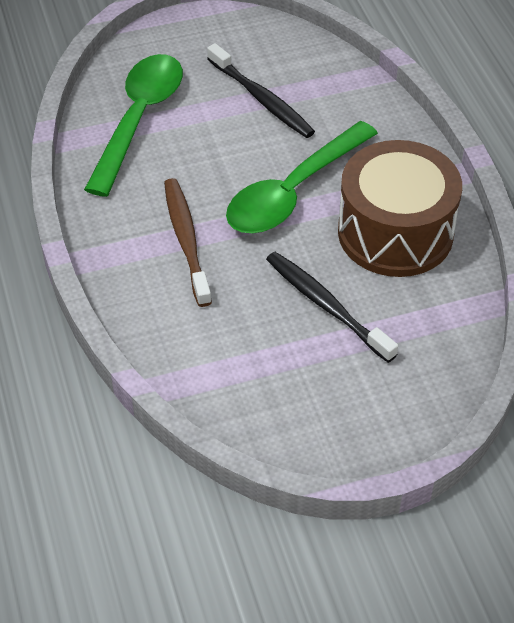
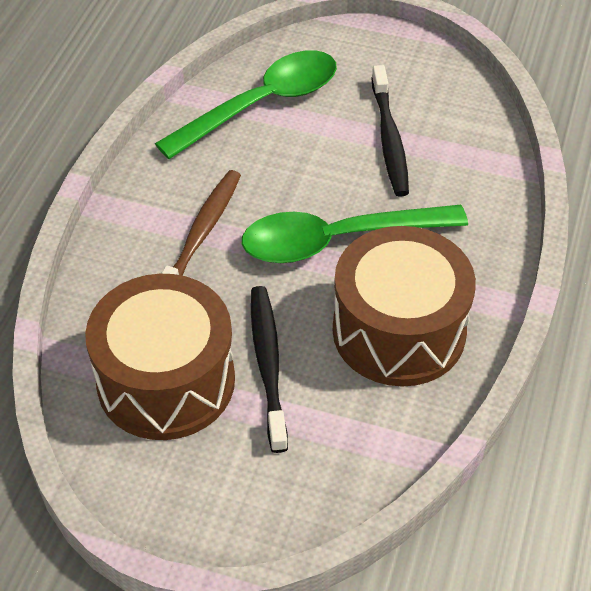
camera: 35 degrees right, 0 degrees up
none -> brown drum [85,274,235,440]

